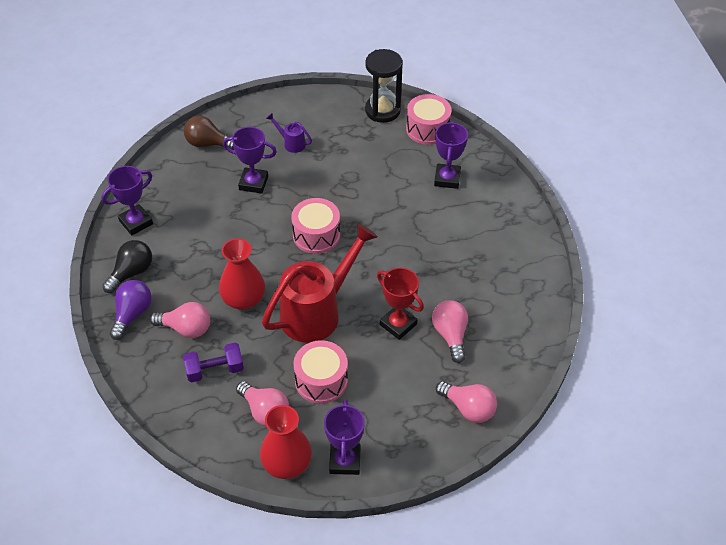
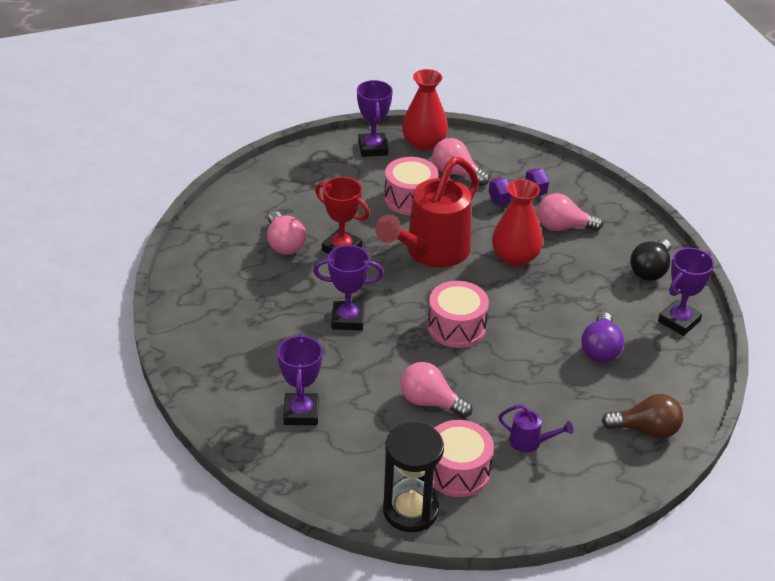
camera: 170 degrees right, 10 degrees down
purple light bulb [110,280,152,340] -> purple light bulb moved to [581,312,624,363]
purple trophy [223,127,277,193] -> purple trophy moved to [313,245,384,331]
pink drum [406,94,451,145] -> pink drum moved to [433,420,494,497]
pink light bulb [436,381,497,423] -> pink light bulb moved to [400,362,473,418]

